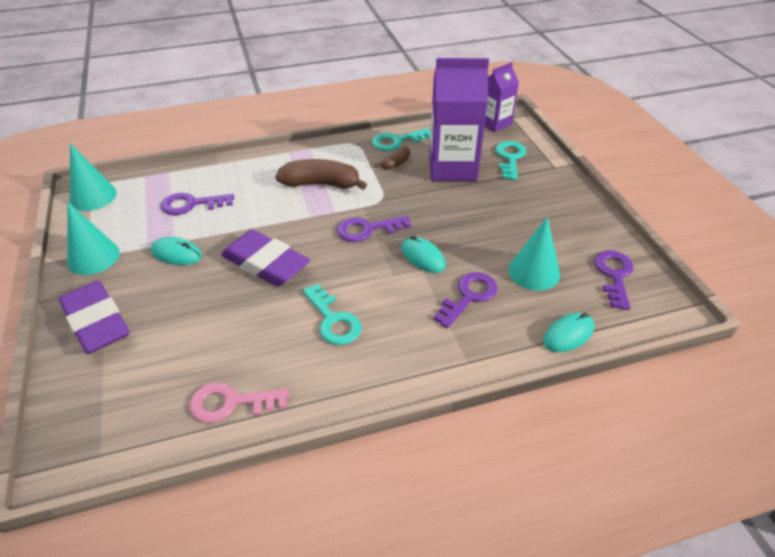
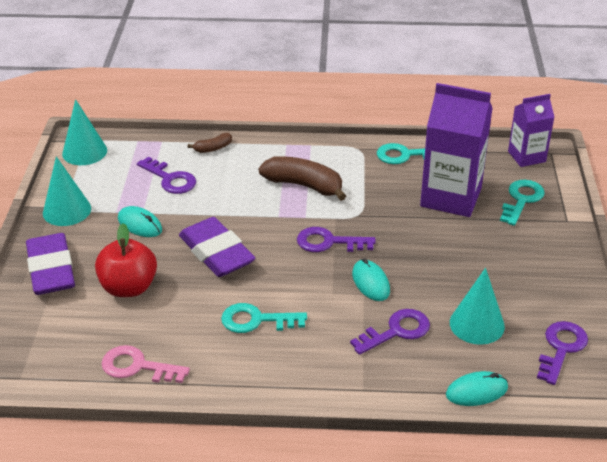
camera: 20 degrees right, 5 degrees down
purple key [161,193,234,215] -> purple key turned 150 degrees counterclockwise [137,157,196,194]
turquoise key [303,284,362,345] -> turquoise key turned 105 degrees clockwise [221,303,307,333]
brown banana [375,146,410,170] -> brown banana moved to [188,133,232,153]
none -> red apple [95,223,157,297]

